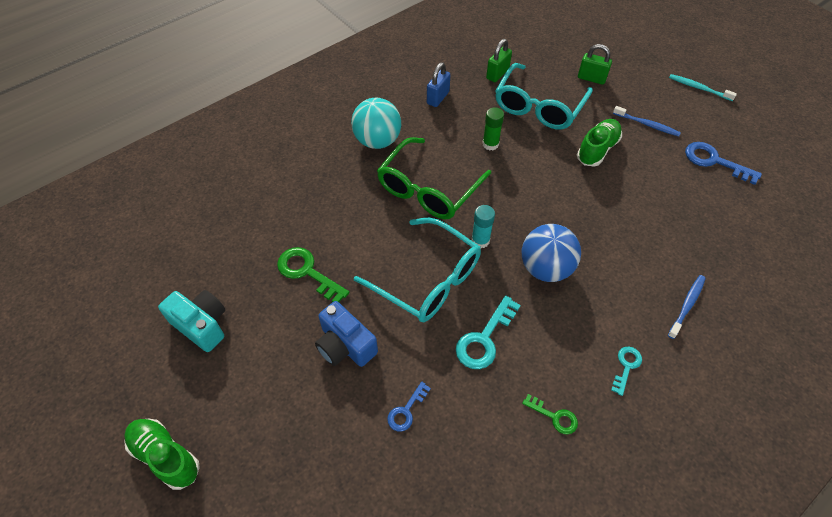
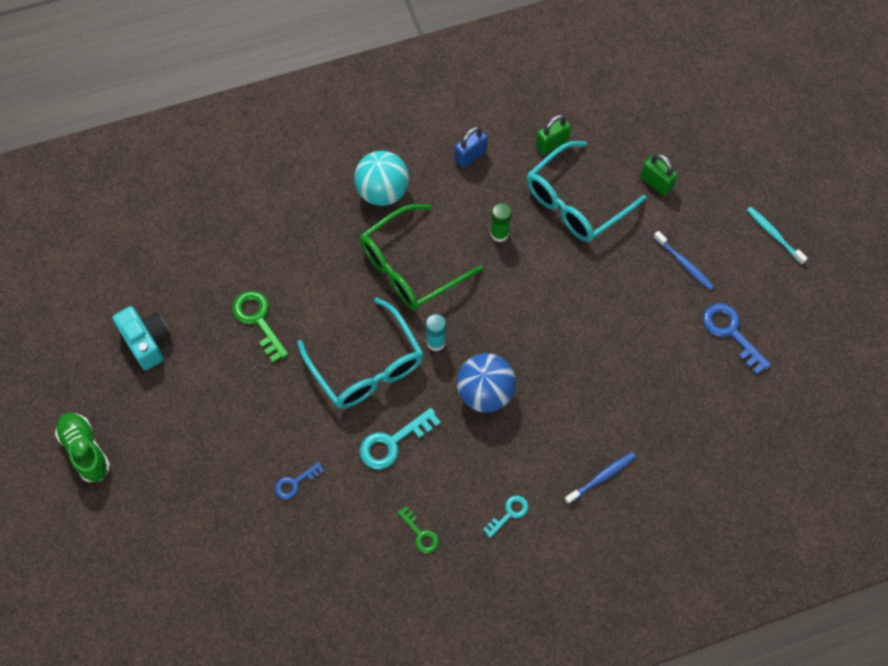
camera: 20 degrees right, 10 degrees up
blue camera [315,301,378,367] -> none
green shoe [577,119,622,166] -> none

